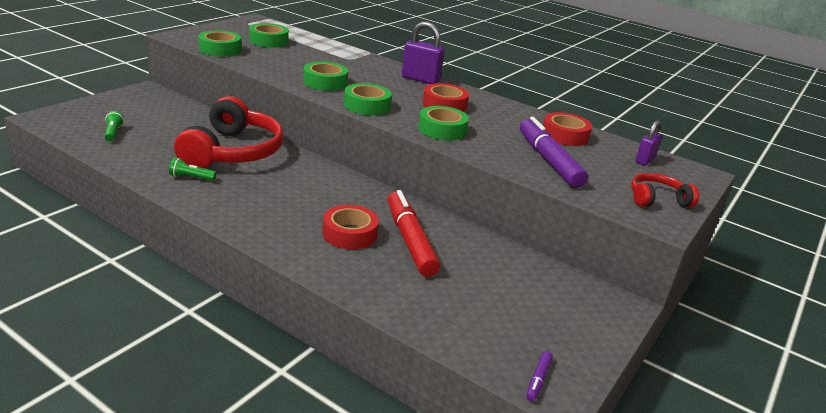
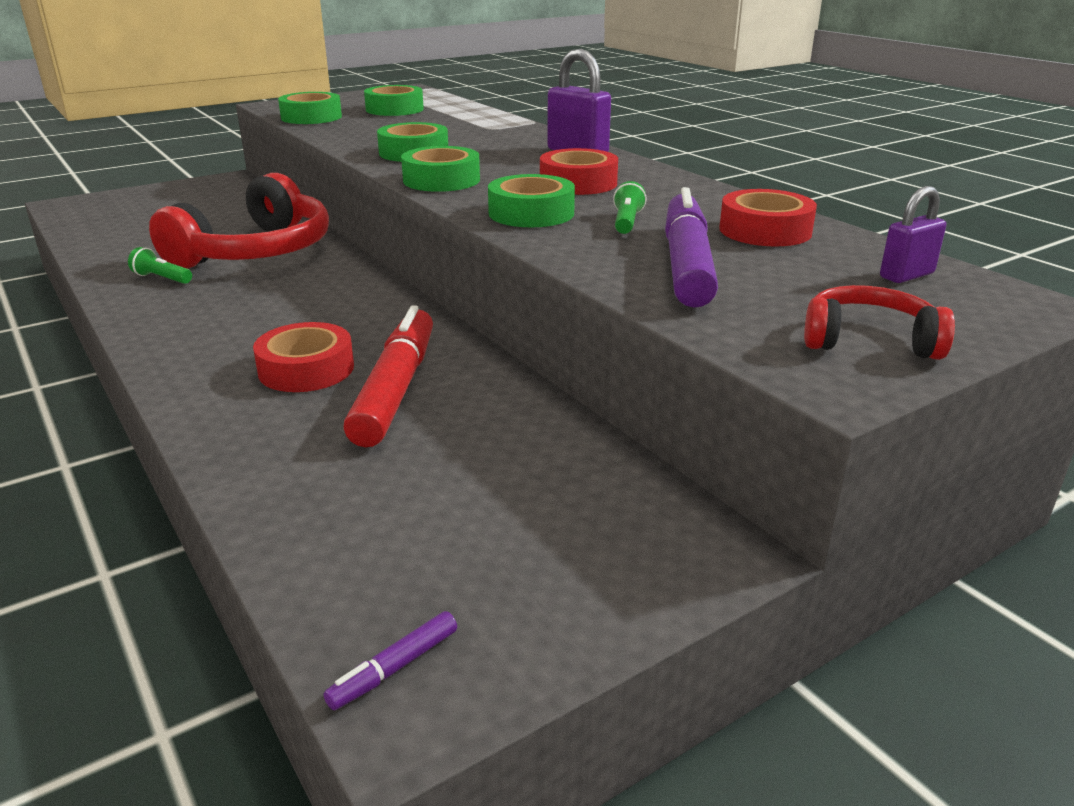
camera: 25 degrees right, 0 degrees up
green flashlight [104,111,124,142] -> green flashlight moved to [613,181,647,234]

